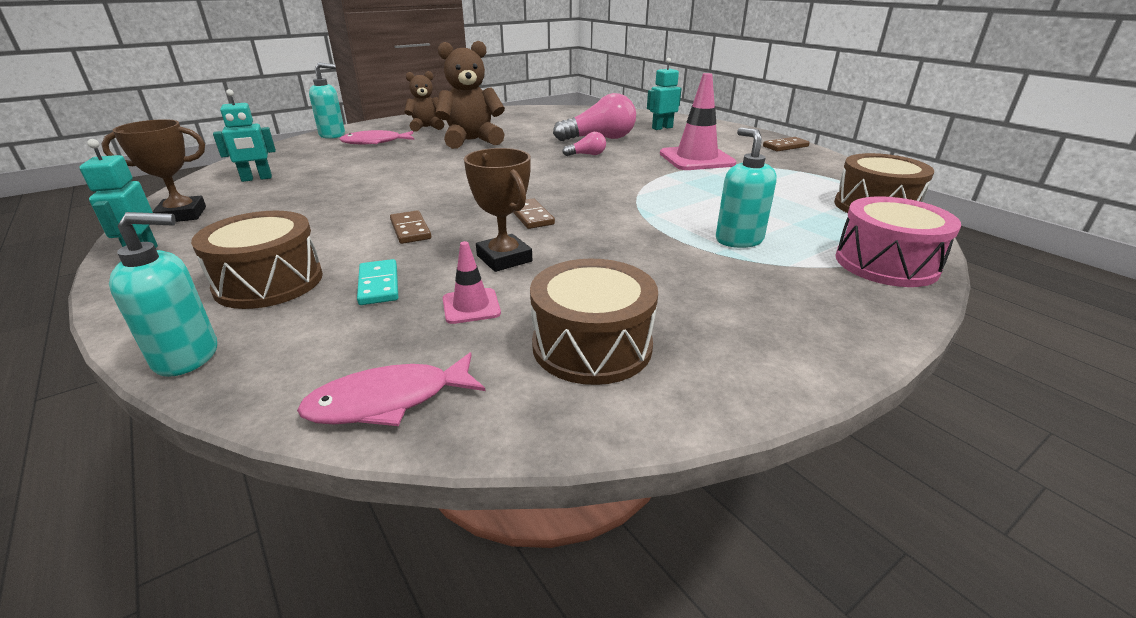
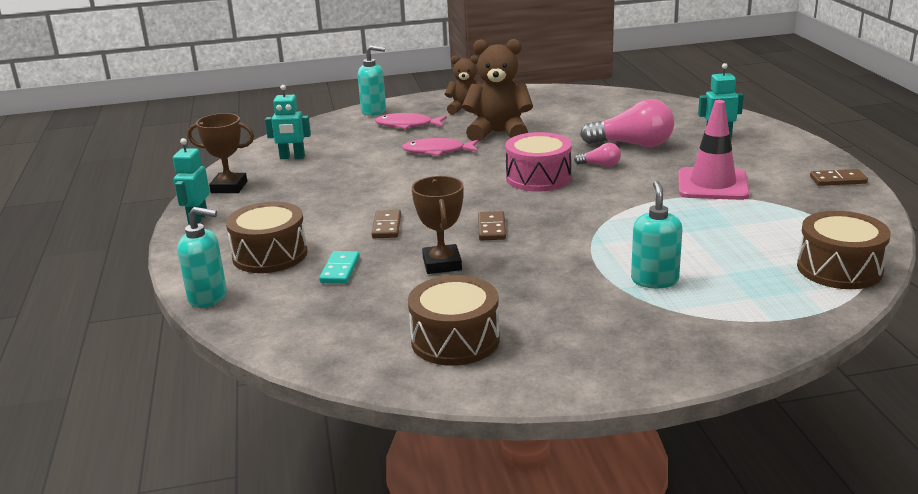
camera: 25 degrees right, 5 degrees down
pink fish [297,352,486,426] -> pink fish moved to [402,138,479,156]
pink traffic cone [443,241,501,324] -> none
pink drum [836,196,961,287] -> pink drum moved to [505,132,572,192]

